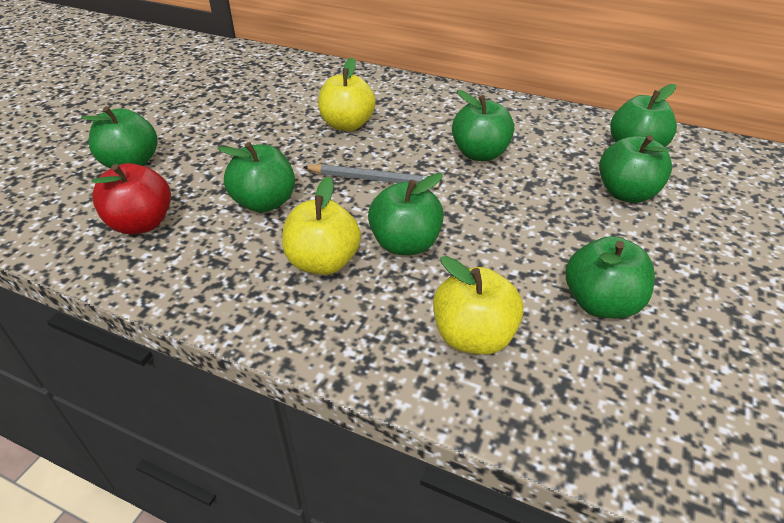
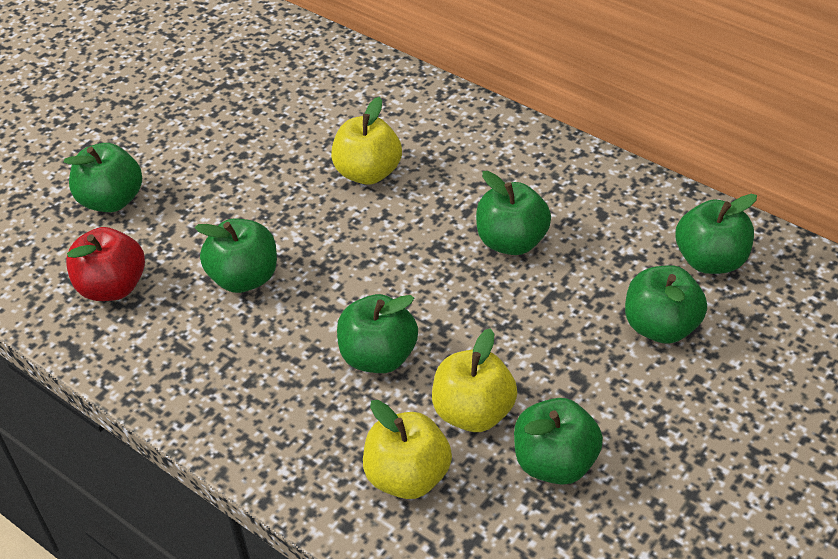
camera: 15 degrees right, 5 degrees up
yellow apple [282,176,361,275] -> yellow apple moved to [432,328,517,432]
grey pencil [303,164,440,188] -> none

